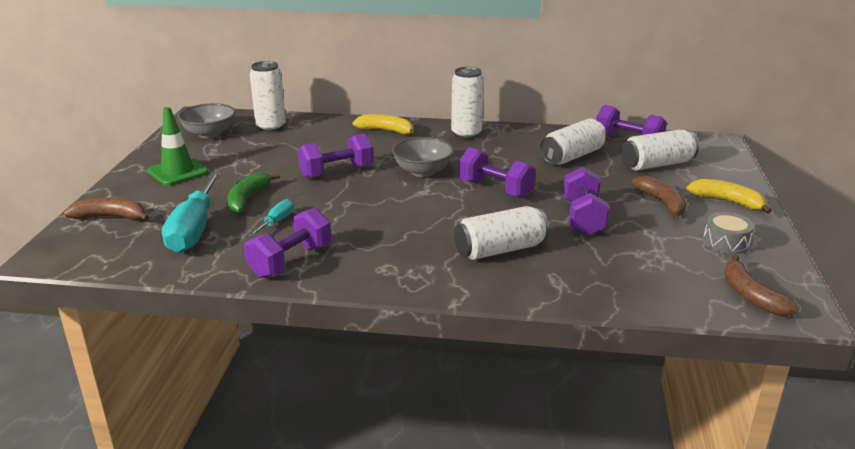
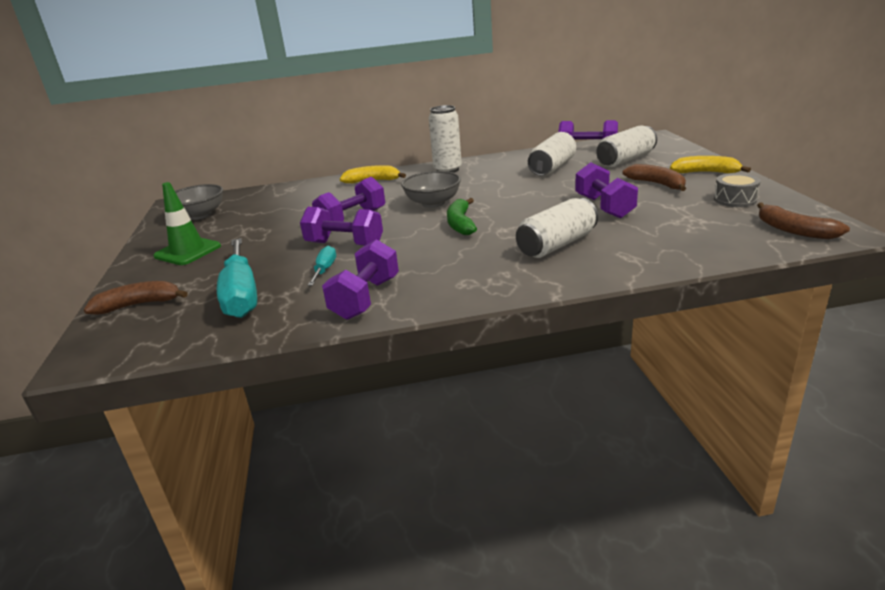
camera: 15 degrees left, 0 degrees up
green banana [227,172,280,214] -> green banana moved to [447,198,477,235]
white can [250,61,286,132] -> none
purple dumbbell [459,147,536,199] -> purple dumbbell moved to [300,207,383,246]

